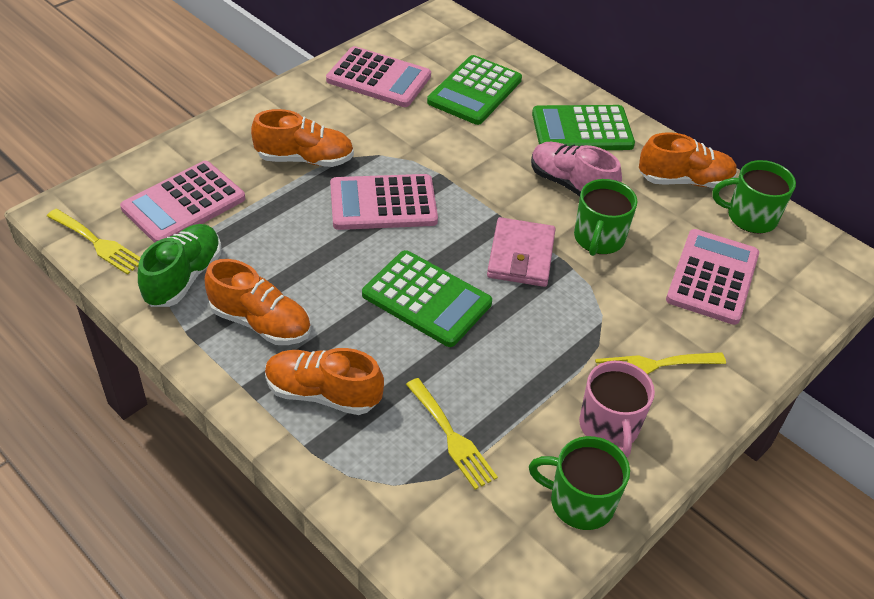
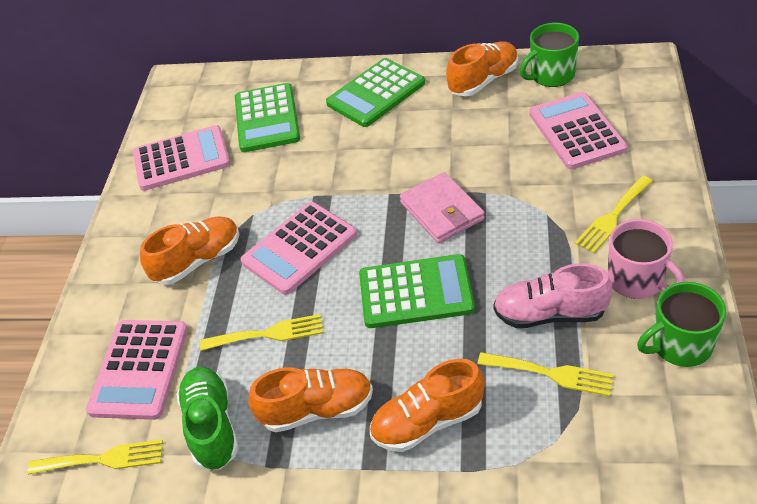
camera: 30 degrees left, 0 degrees up
pink shoe [531,142,622,197] -> pink shoe moved to [493,264,612,328]
green mug [574,179,637,256] -> none
none -> yellow fork [200,314,323,351]

